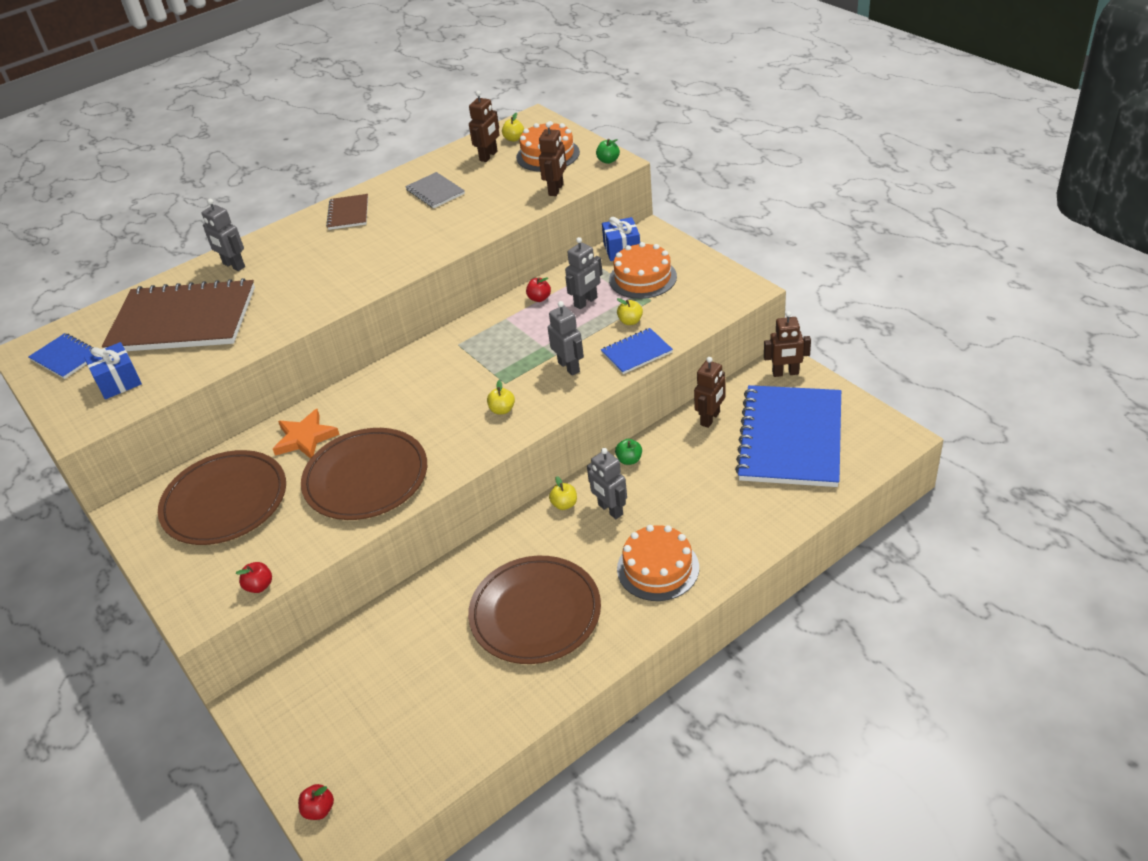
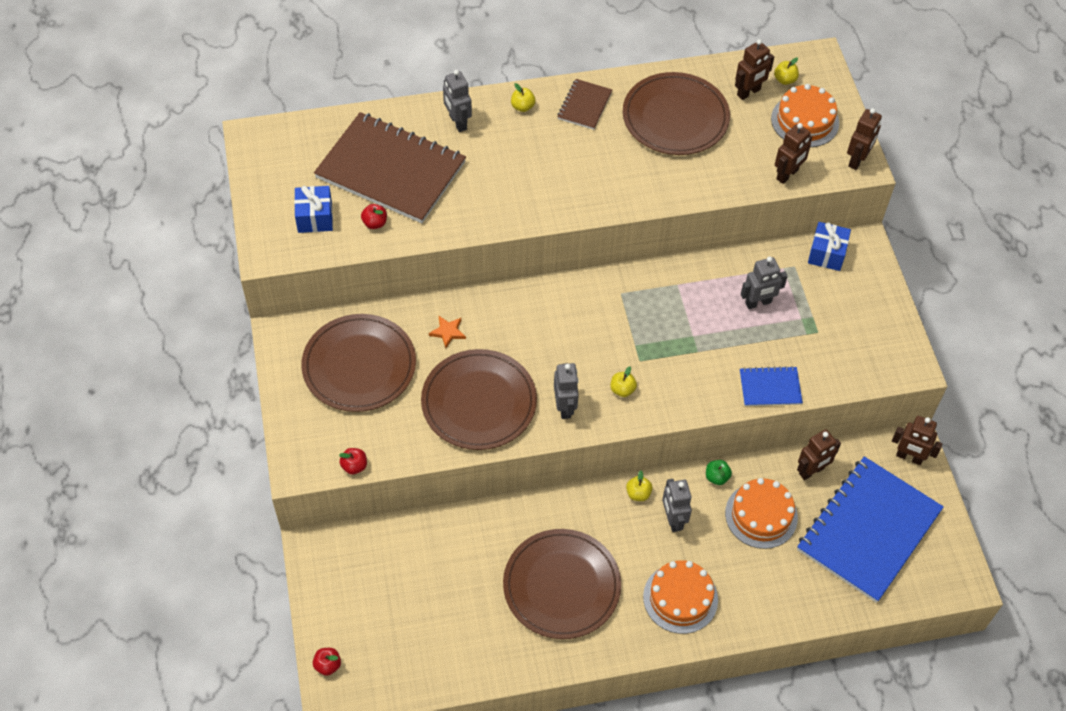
camera: 20 degrees right, 15 degrees up
blue notebook [28,333,94,379] -> none
orange star [273,409,340,459] -> orange star [429,316,466,348], size x0.61
grey notebook [405,172,465,208] -> brown plate [623,72,730,155]
red apple [526,277,551,302] -> red apple moved to [361,204,387,229]
grey robot [548,301,584,376] -> grey robot moved to [554,363,579,419]
green apple [596,139,620,164] -> brown robot [847,108,882,170]
orange cake [609,242,677,299] -> orange cake moved to [725,478,798,549]
yellow apple [617,298,643,325] -> yellow apple moved to [511,83,535,112]

